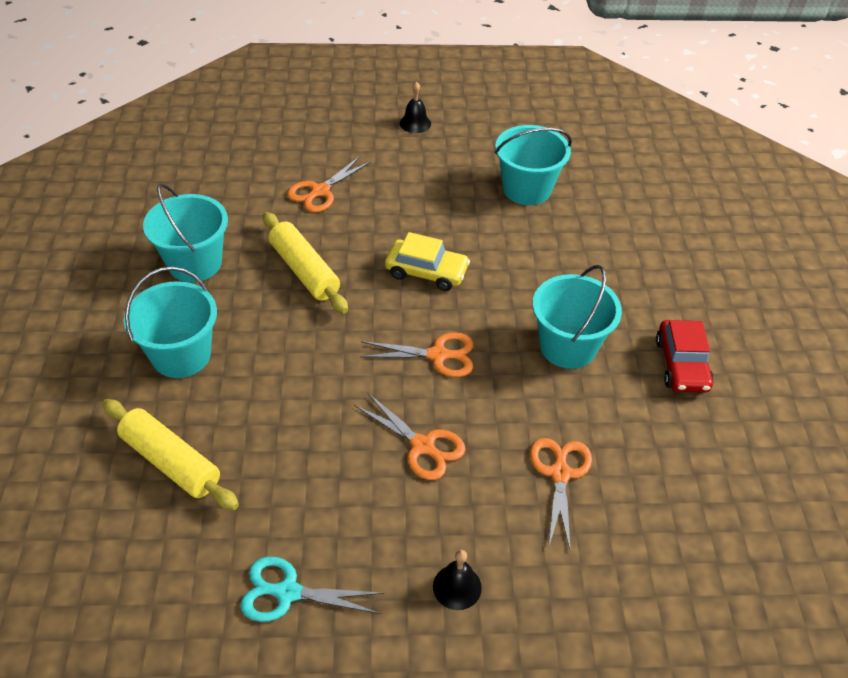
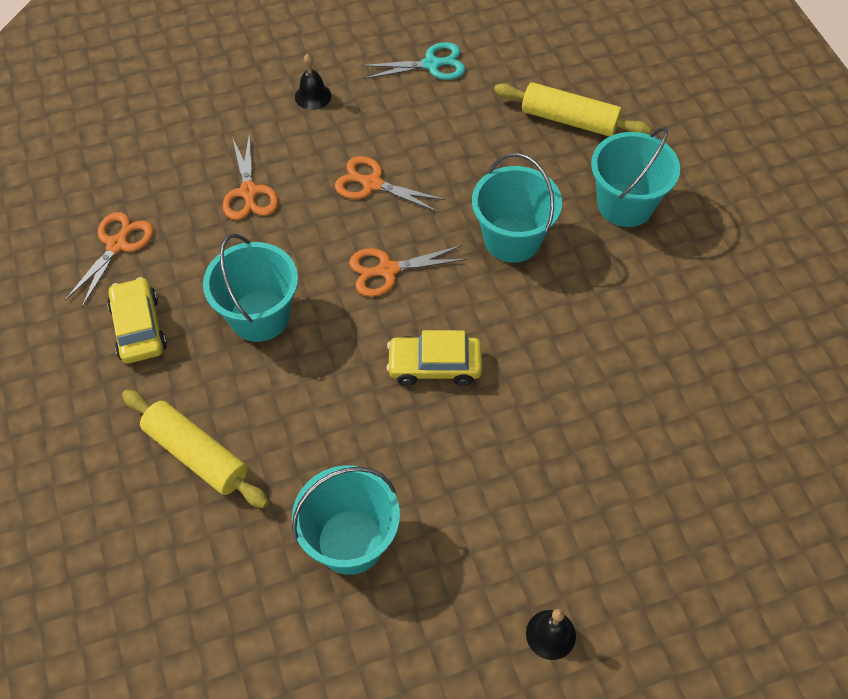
camera: 165 degrees right, 10 degrees up
turquoise bucket [143,184,228,282] -> turquoise bucket moved to [472,153,562,263]
yellow rolling pin [263,212,348,313] -> yellow rolling pin moved to [122,390,269,508]
orange scissors [287,156,372,212] -> orange scissors moved to [65,212,154,307]
red car [656,320,714,393] -> yellow car [107,277,167,363]

